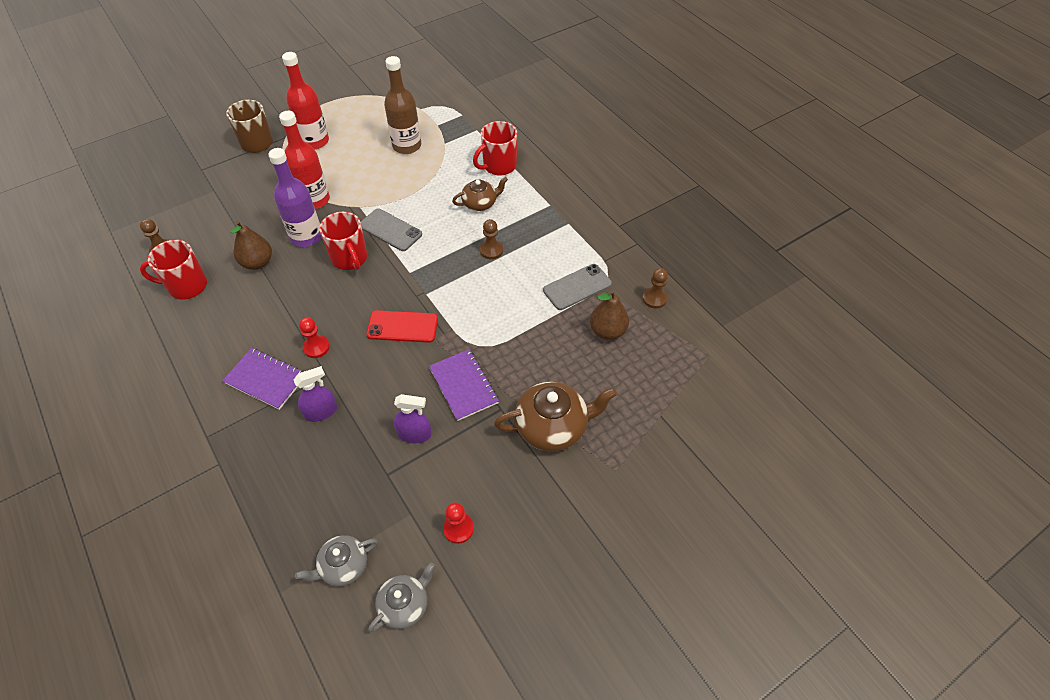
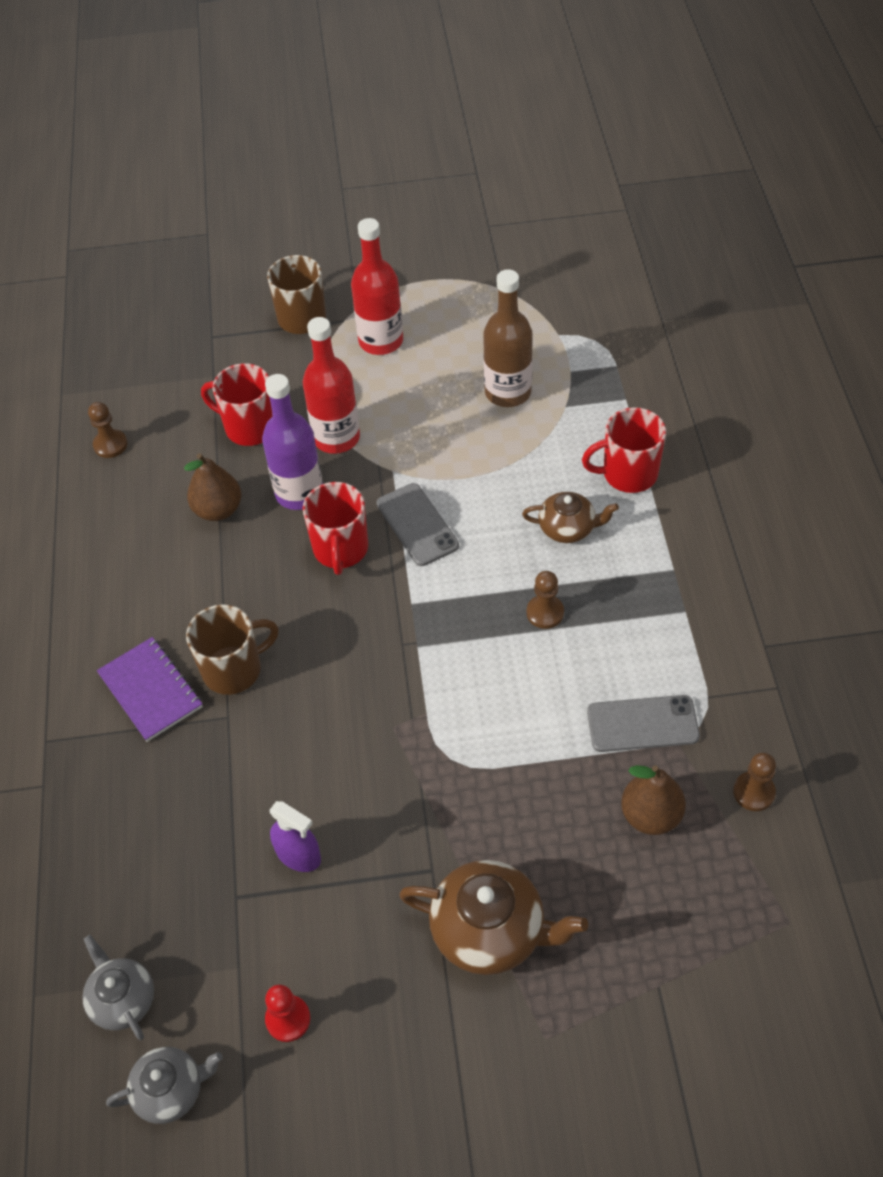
camera: 30 degrees right, 0 degrees up
red mug [140,240,207,299] -> red mug moved to [201,363,272,446]
purple spray bottle [294,366,337,422] -> none
grey teapot [295,535,378,586] -> grey teapot turned 60 degrees clockwise [82,935,154,1040]
red pawn [299,317,330,358] -> brown mug [186,604,279,695]
red phone [366,310,438,343] -> none
purple notebook [429,349,499,421] -> none

